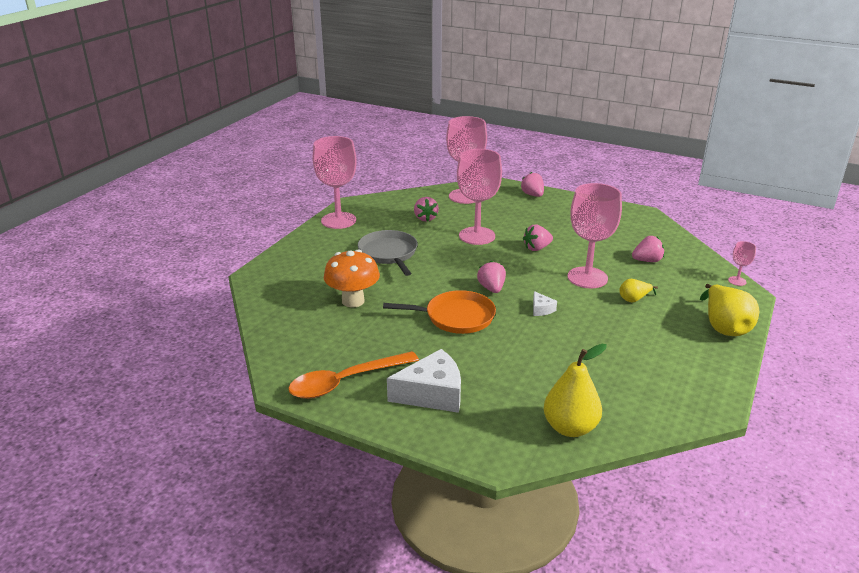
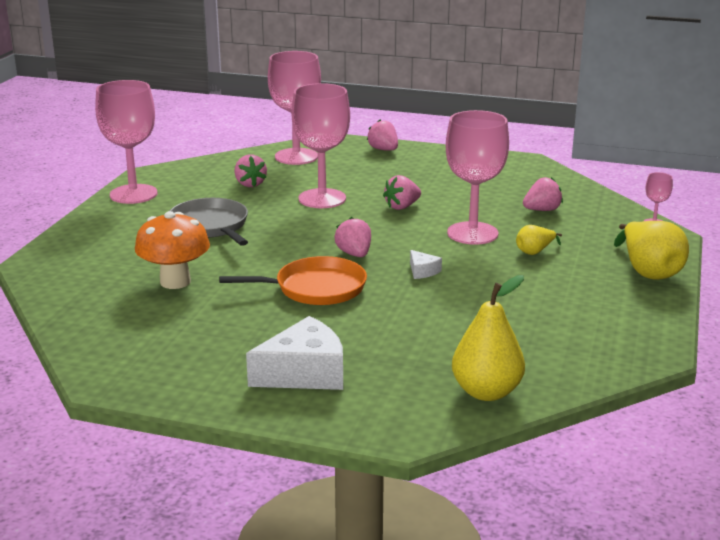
camera: 10 degrees left, 5 degrees down
orange spoon [288,351,419,399] -> none

